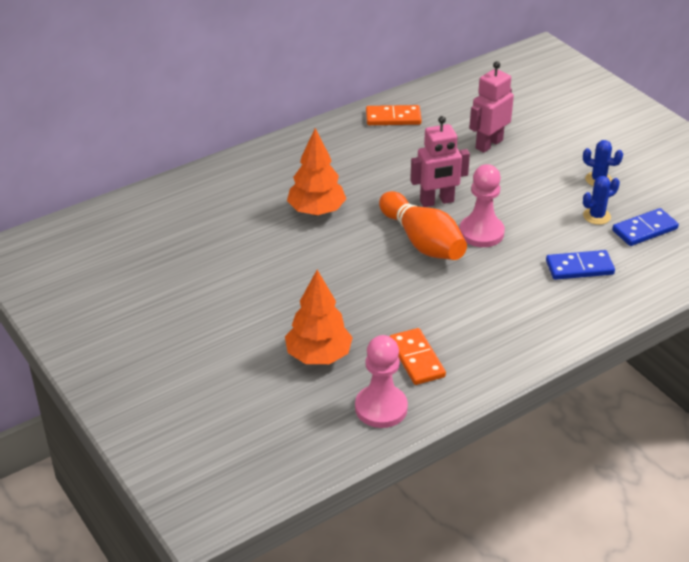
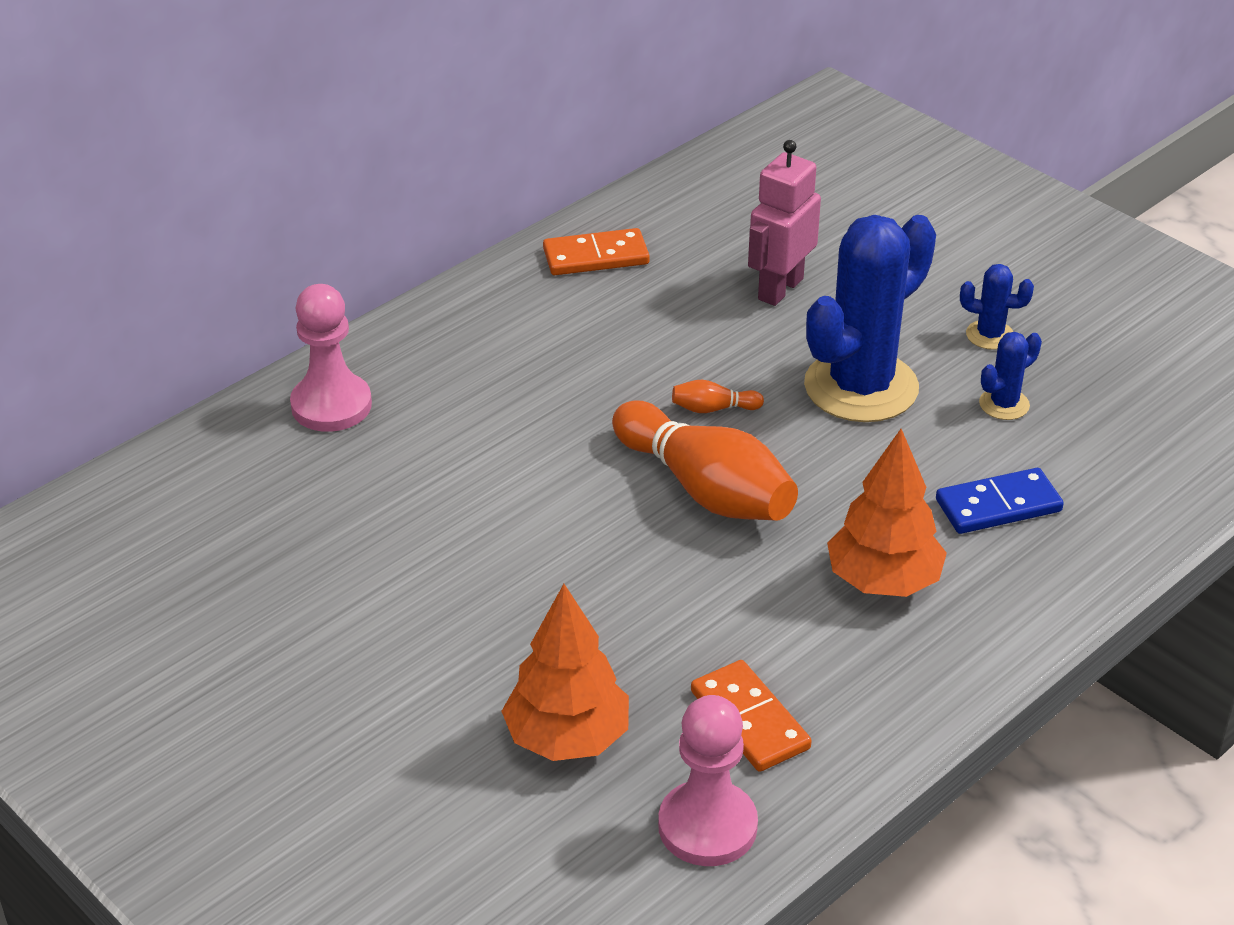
camera: 10 degrees left, 0 degrees up
orange tree [287,128,346,216] -> orange tree moved to [827,429,947,597]
pink robot [410,116,470,207] -> orange bowling pin [672,380,764,413]
pink pawn [459,164,505,247] -> pink pawn moved to [290,284,372,432]
blue domino [612,208,679,246] -> none
none -> blue cactus [804,215,936,422]

